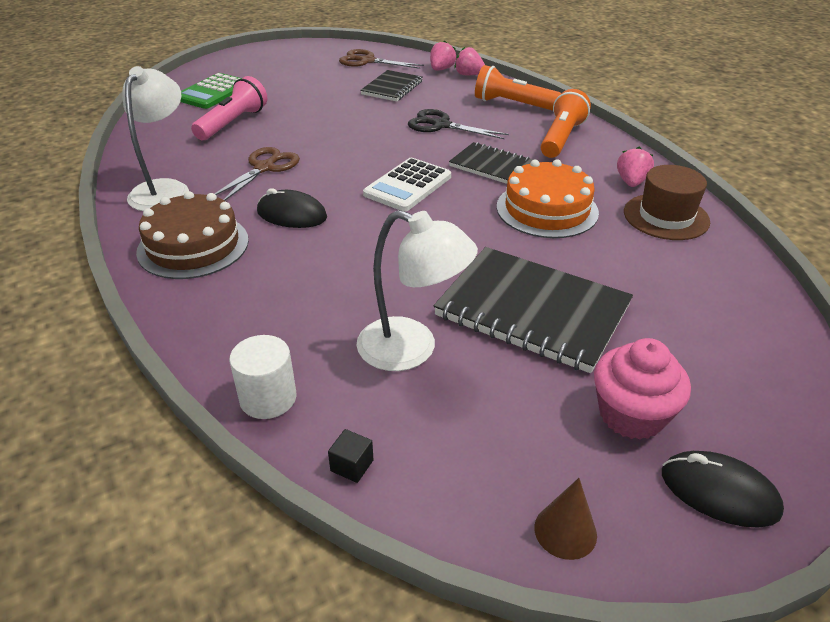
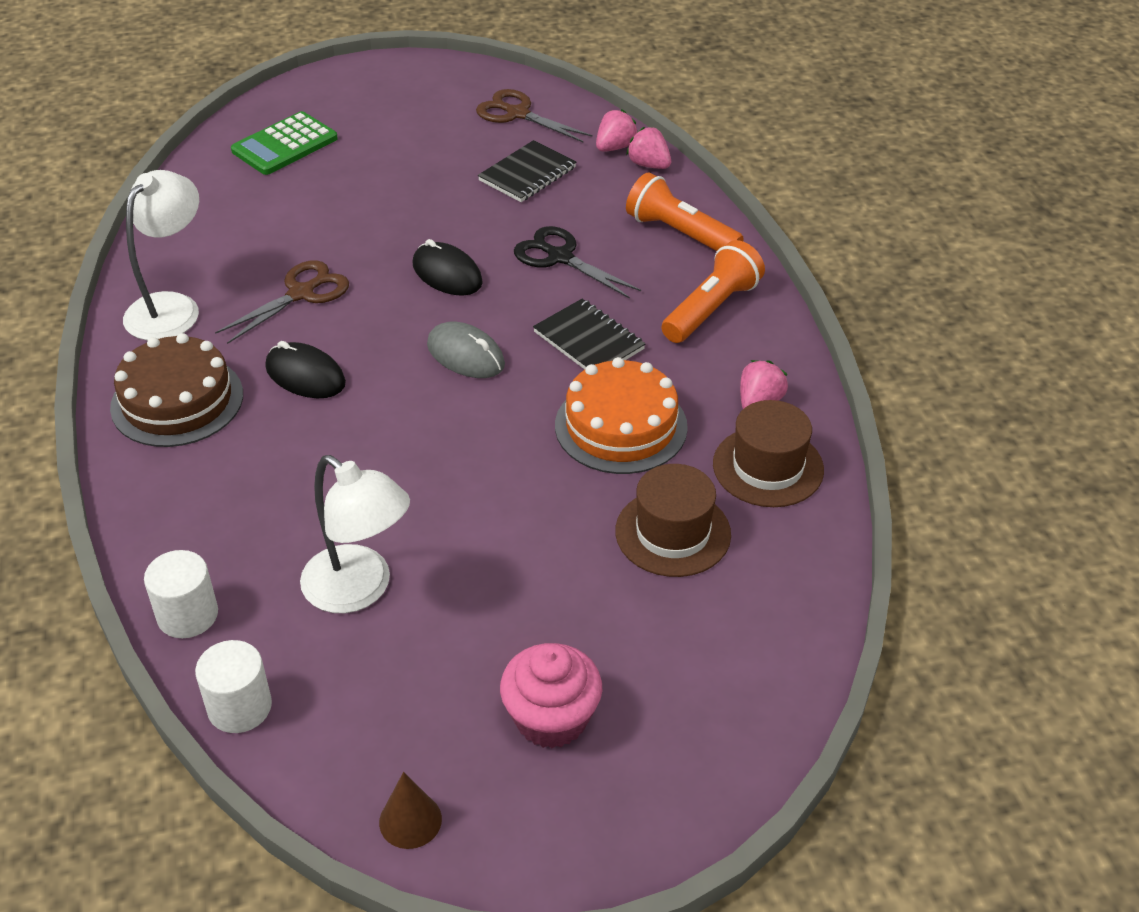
camera: 15 degrees right, 5 degrees up
pink flashlight [191,76,267,140] -> none
black cube [328,429,374,483] -> white cylinder [195,640,272,733]
white calculator [363,158,451,211] -> grey mouse [427,322,505,378]
black notebook [434,247,633,373] -> none
black mouse [662,451,784,527] -> black mouse moved to [413,239,483,296]
none -> brown hat [615,464,731,577]

